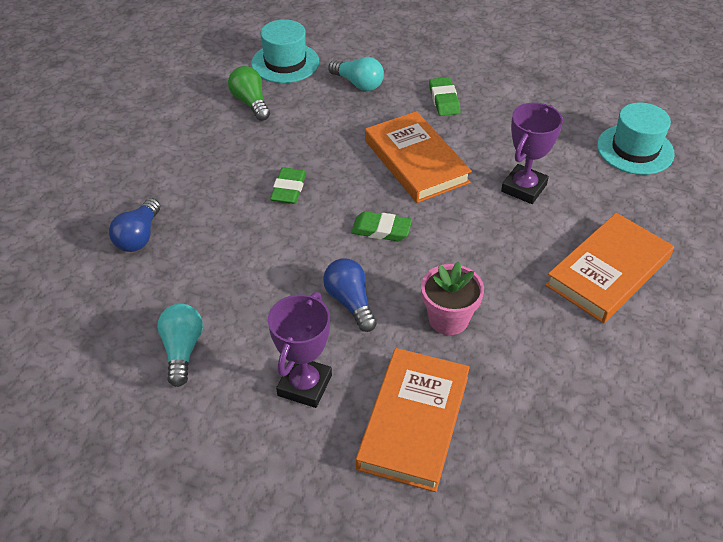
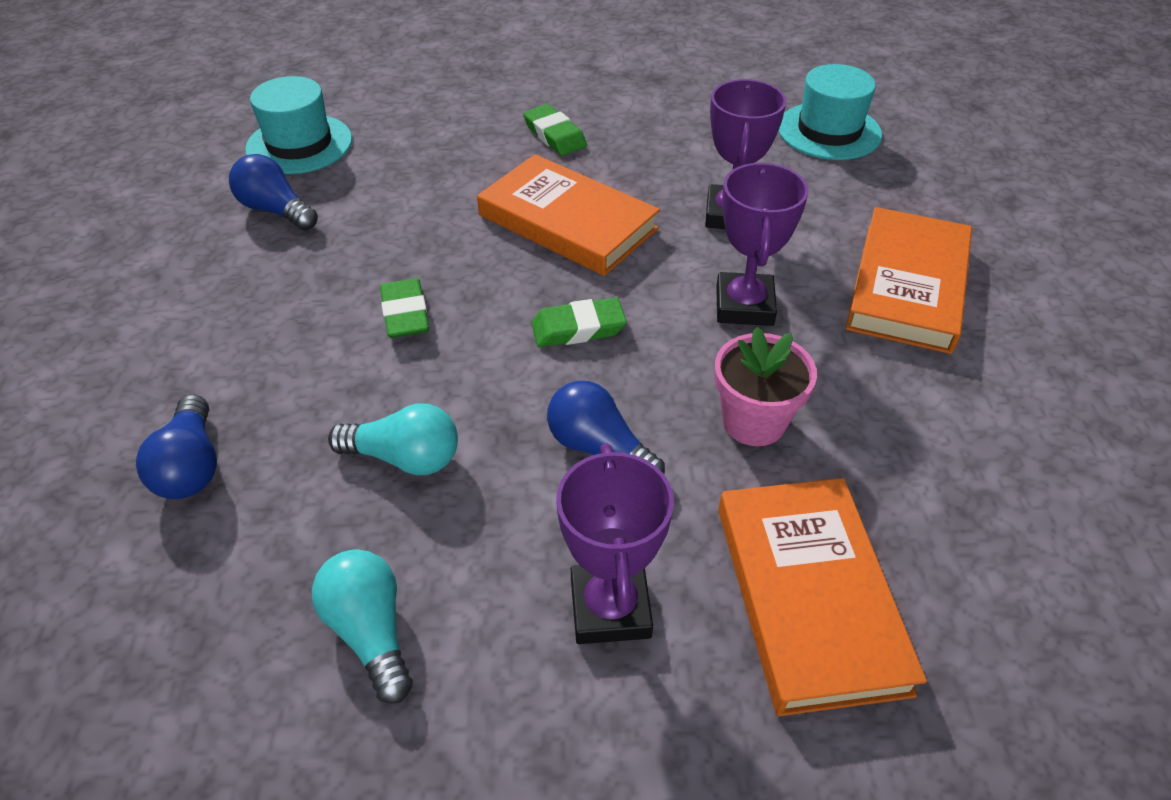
camera: 25 degrees left, 0 degrees up
green light bulb [228,66,270,121] -> blue light bulb [229,154,318,230]
turquoise light bulb [328,57,384,91] -> turquoise light bulb moved to [328,403,458,475]
none -> purple trophy [716,163,809,326]

